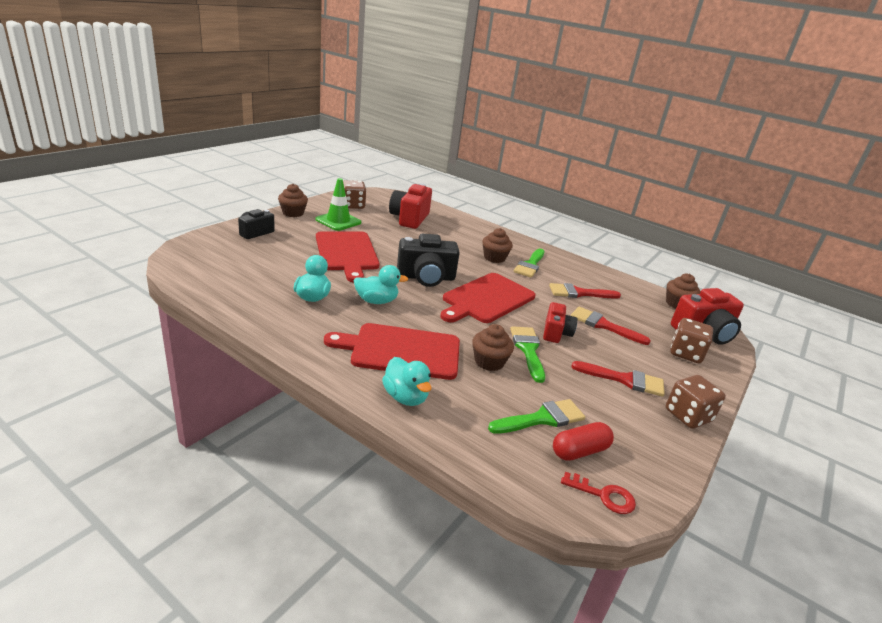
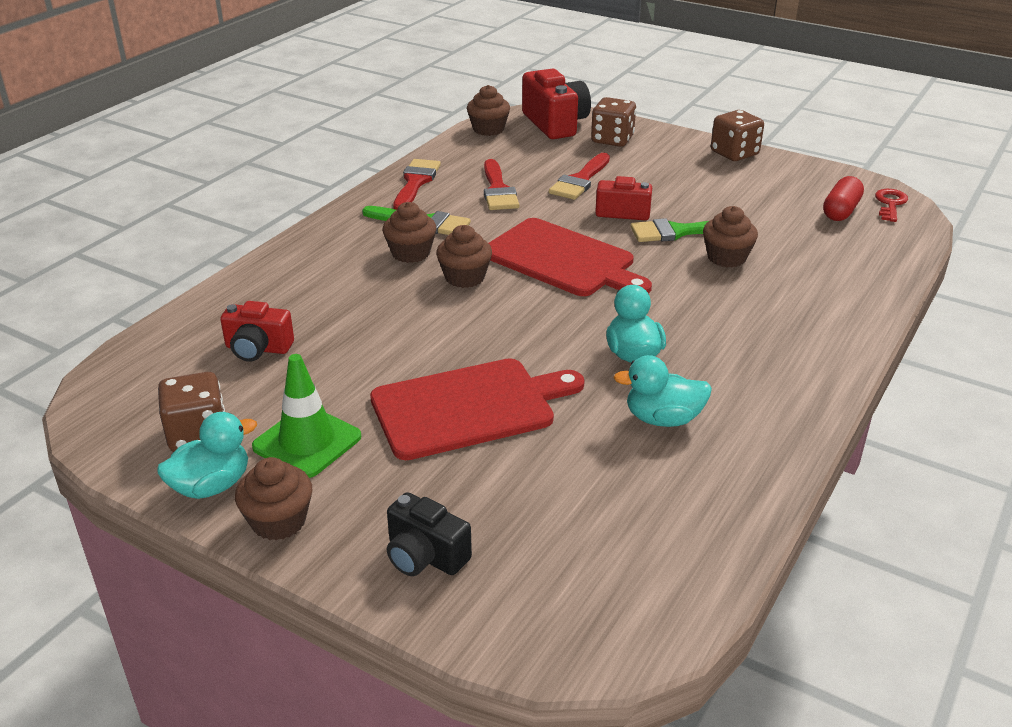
camera: 90 degrees left, 5 degrees up
red cutting board [324,323,460,380] -> none
turquoise duck [382,357,432,406] -> turquoise duck moved to [157,412,257,499]
red camera [389,183,432,229] -> red camera [220,301,294,361], size x0.62
black camera [397,234,460,287] -> none
green brush [488,399,585,434] -> none
red capsule [553,422,614,461] -> red capsule turned 60 degrees clockwise [823,176,864,221]
red brush [571,361,665,397] -> red brush moved to [393,159,441,210]
none -> brown cupcake [436,225,492,288]

